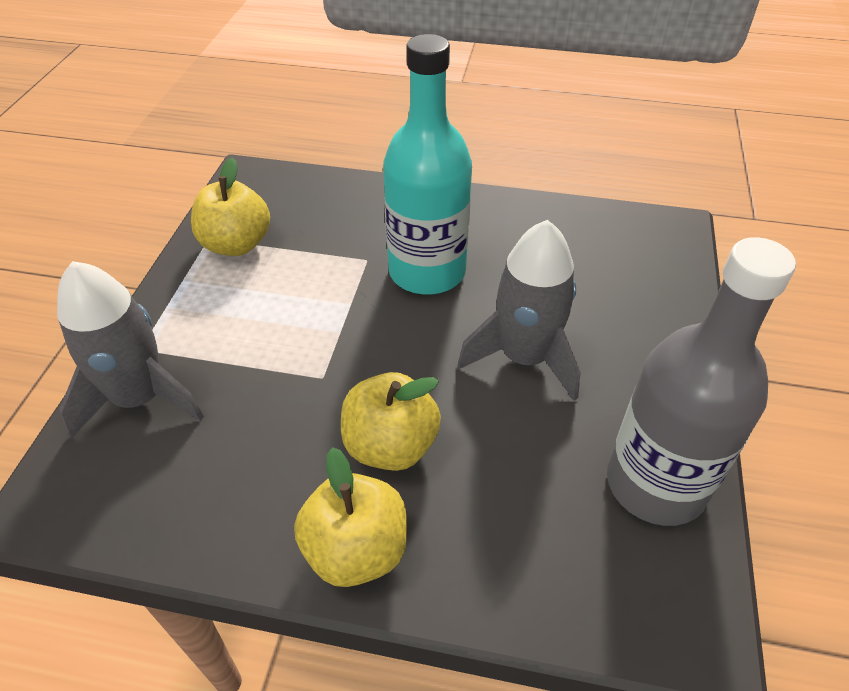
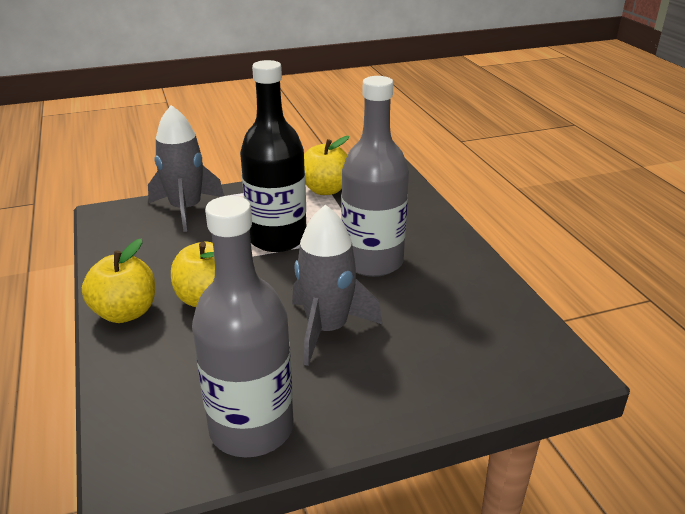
camera: 60 degrees right, 15 degrees down
turquoise bottle [383,34,472,295] -> grey bottle [341,76,409,277]
none -> black bottle [240,60,306,252]

